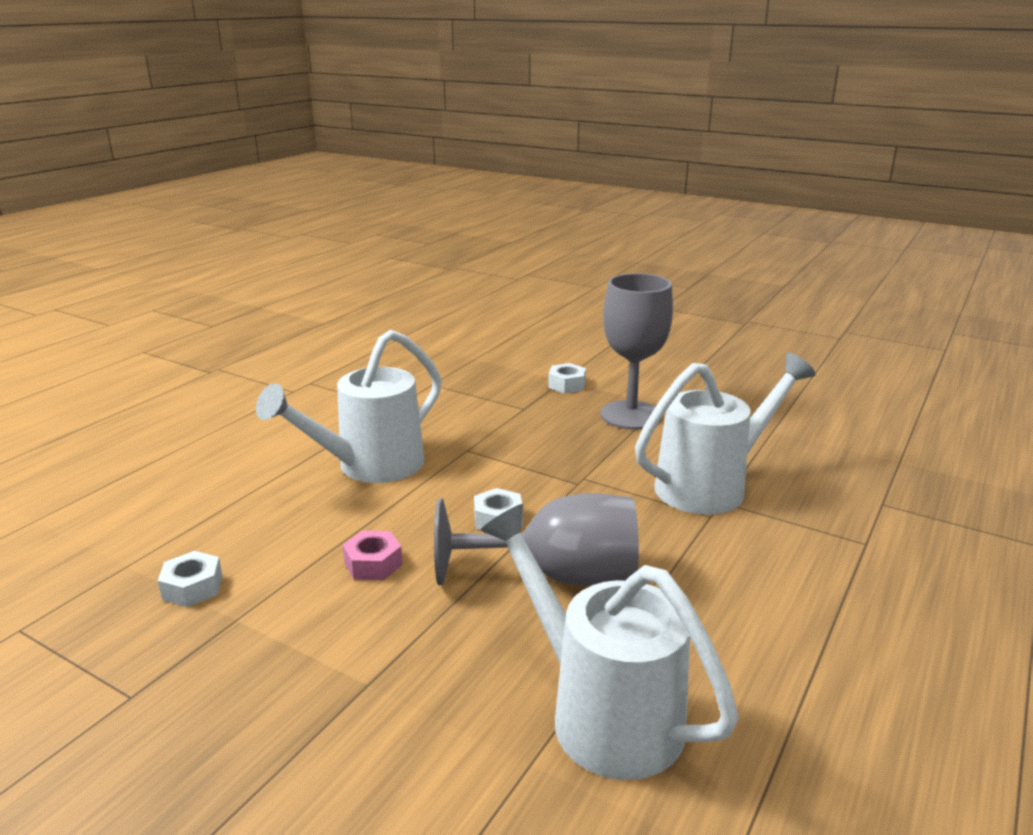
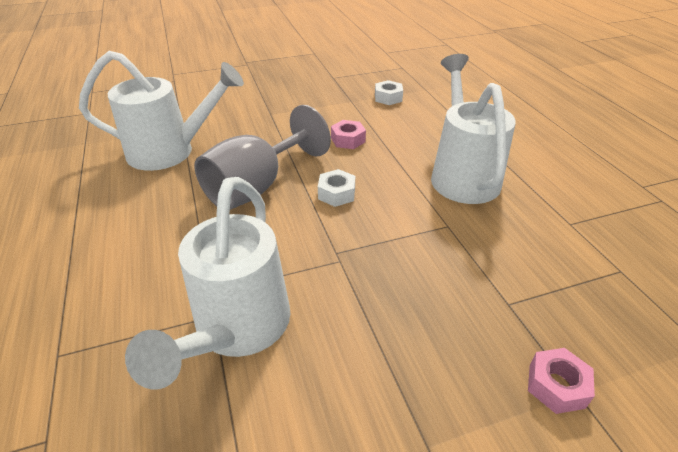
camera: 130 degrees right, 15 degrees up
white nut [548,363,586,394] -> pink nut [528,348,595,414]
grey goblet [600,273,673,430] -> none

